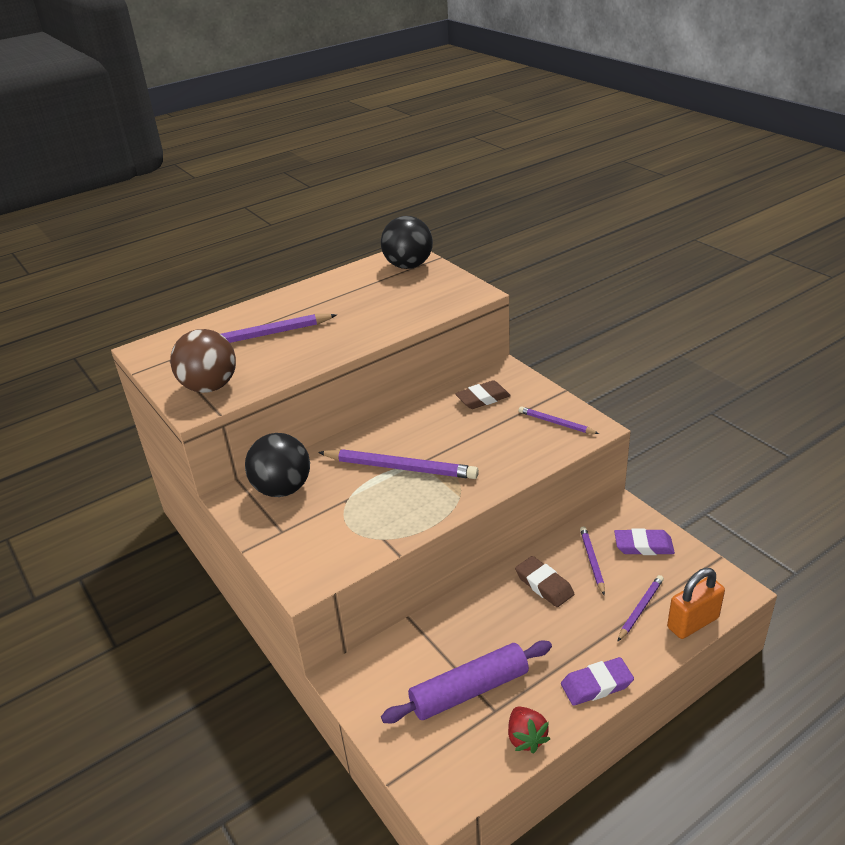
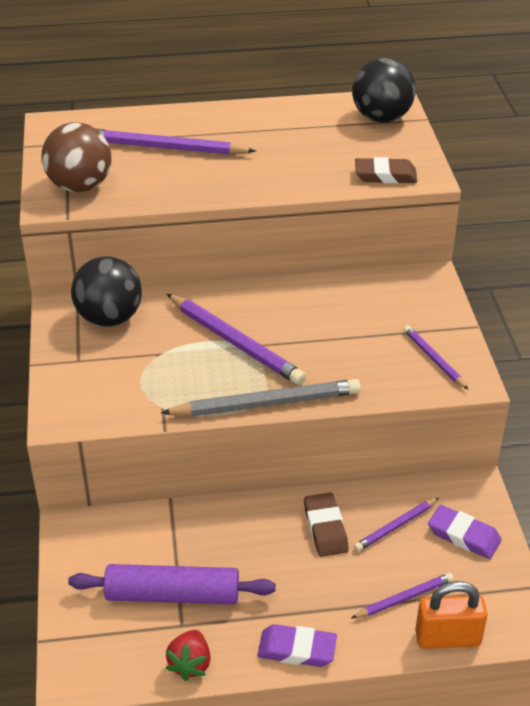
camera: 25 degrees right, 5 degrees up
brown eraser [455,380,511,409] -> brown eraser moved to [355,157,417,184]
purple pencil [580,526,605,595] -> purple pencil turned 150 degrees counterclockwise [354,498,439,551]
none -> grey pencil [161,379,361,416]

